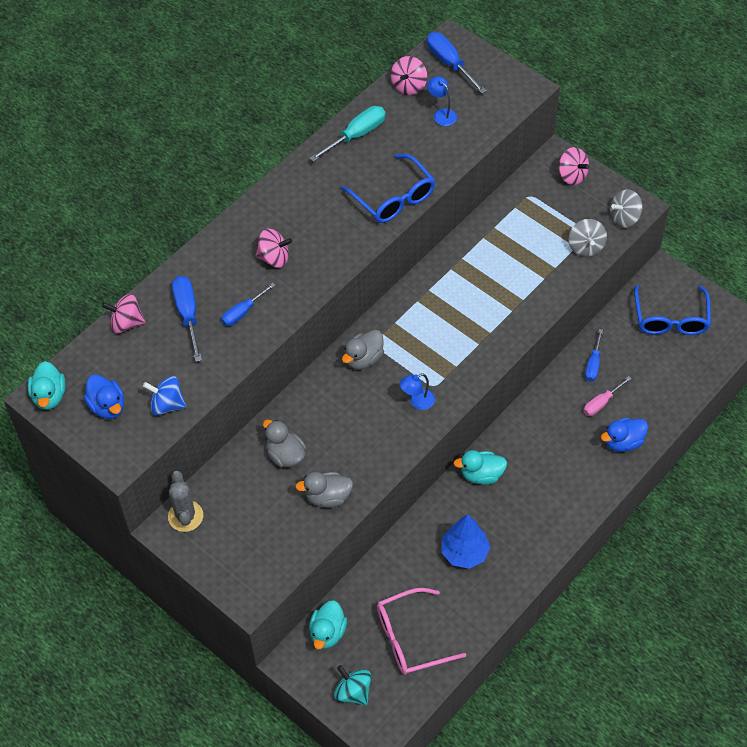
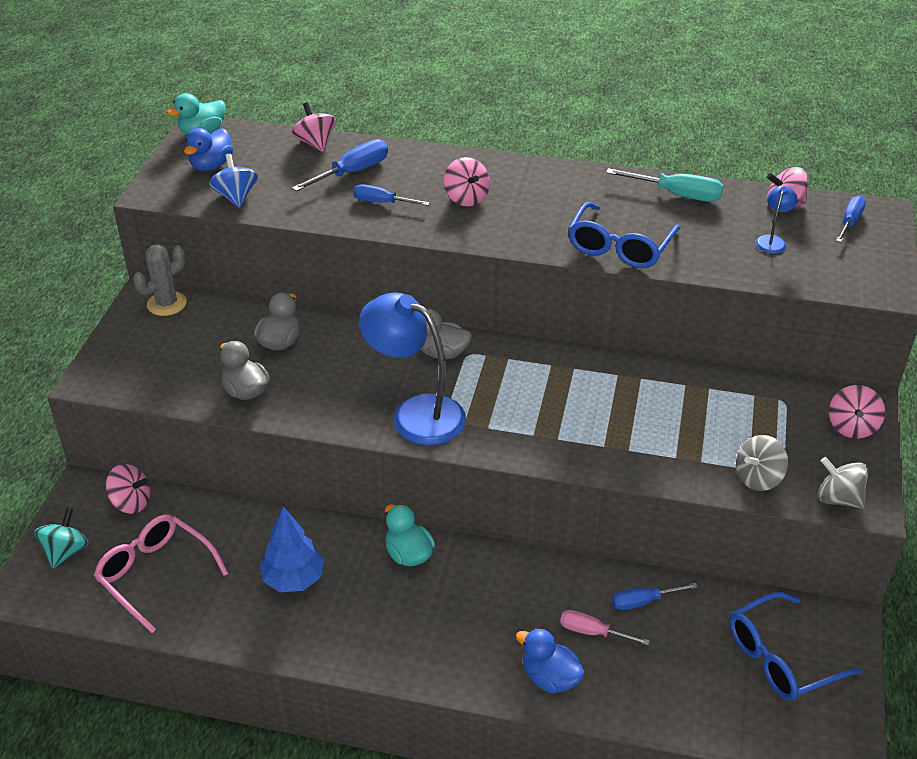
camera: 60 degrees right, 15 degrees down
turquoise duck [309,600,347,649] -> pink spinning top [106,464,150,514]
blue lamp [400,374,435,410] -> blue lamp [359,292,466,445], size x2.27
blue screwdriver [427,32,486,94] -> blue screwdriver [836,196,866,242], size x0.66

